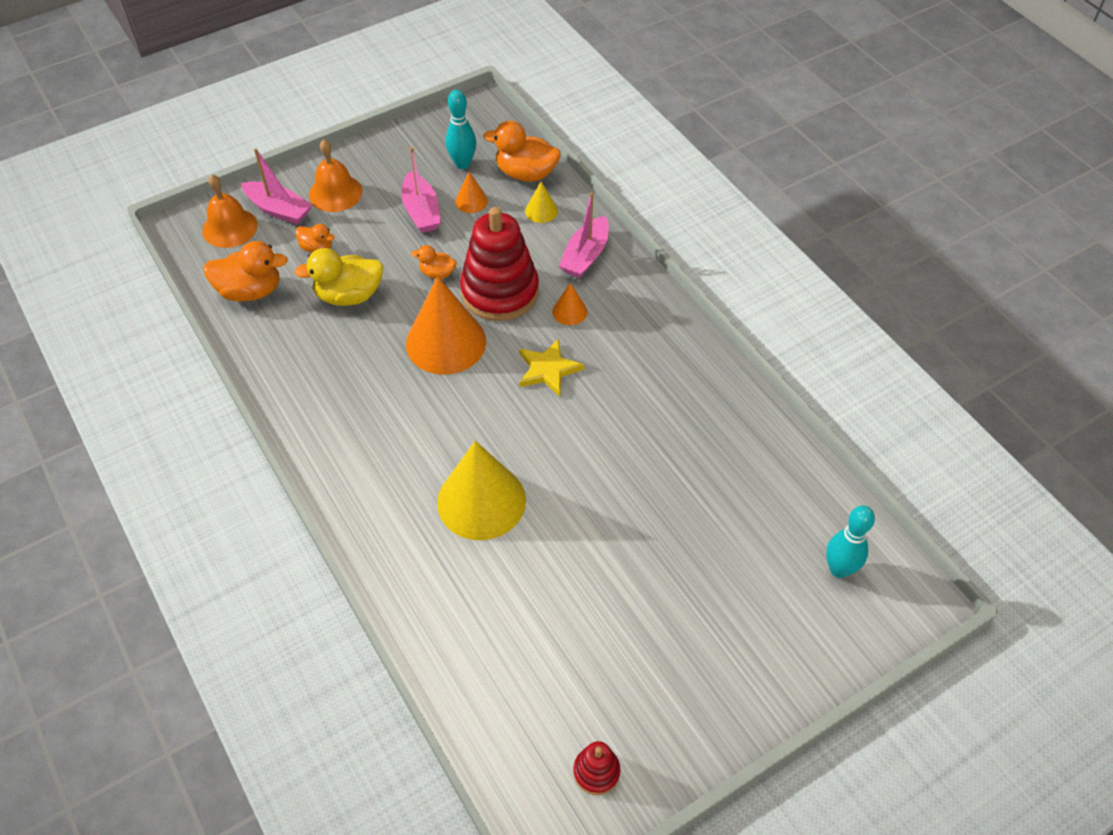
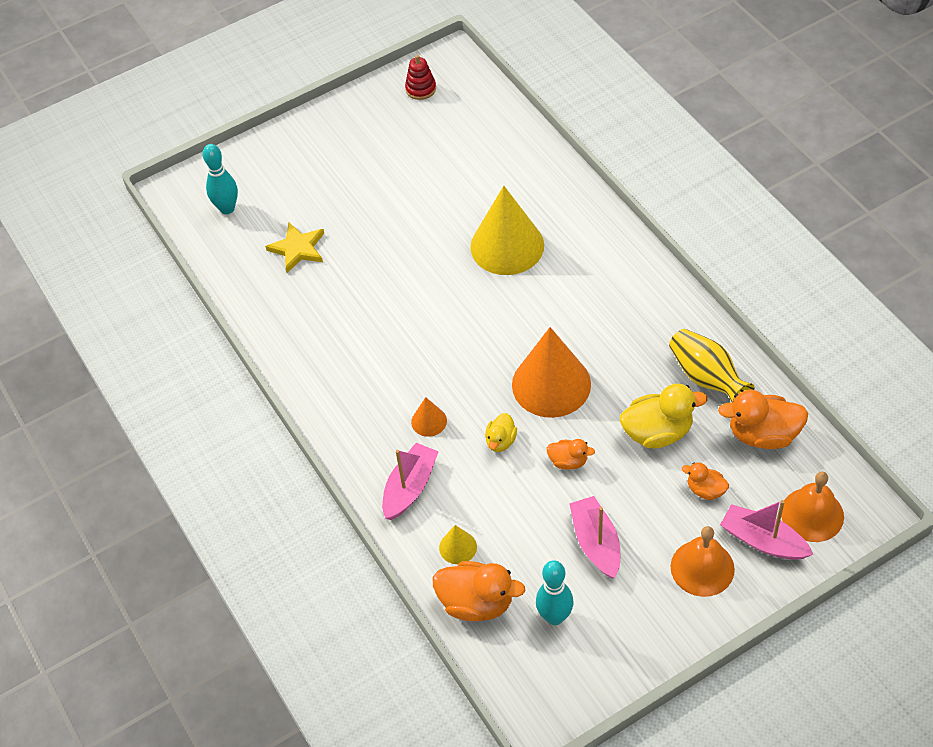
camera: 175 degrees left, 0 degrees up
orange cone [455,172,488,213] -> none
red stacking toy [460,207,539,321] -> yellow duck [485,413,517,452]
yellow star [519,338,584,397] -> yellow star moved to [265,223,324,273]
none -> yellow vase [669,329,755,403]

